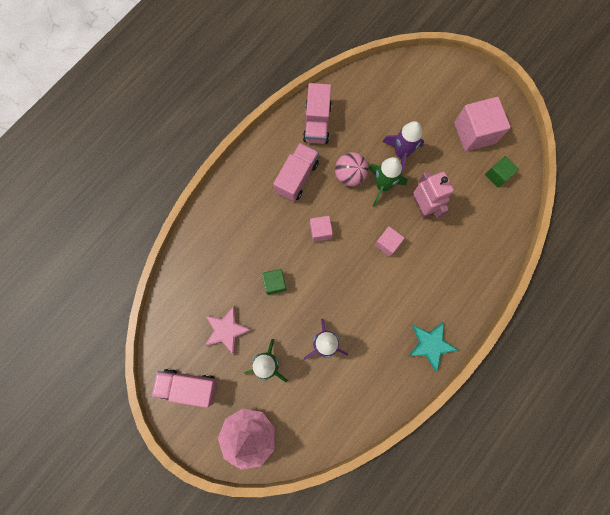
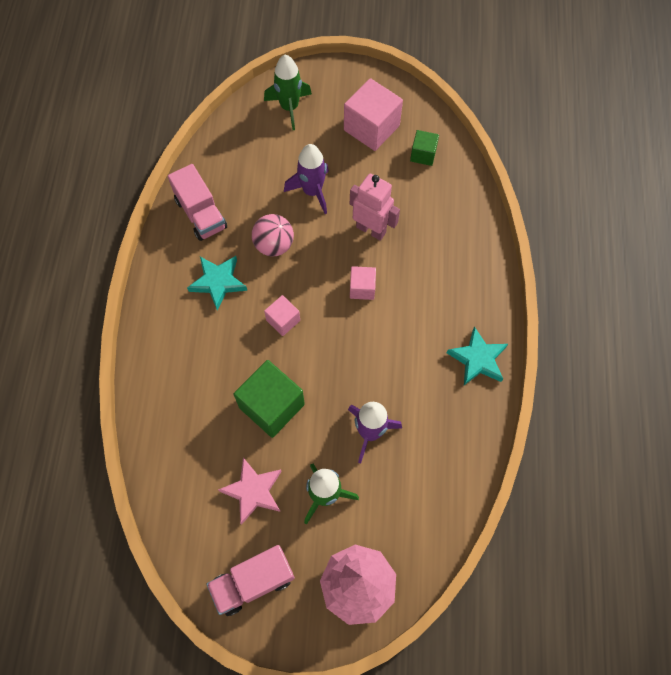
camera: 35 degrees left, 10 degrees down
green cube [262,269,287,295] -> green cube [234,360,305,438], size x1.84
pink truck [273,143,319,202] -> turquoise star [187,256,247,310]
green rocket [369,157,407,207] -> green rocket moved to [264,55,312,130]

